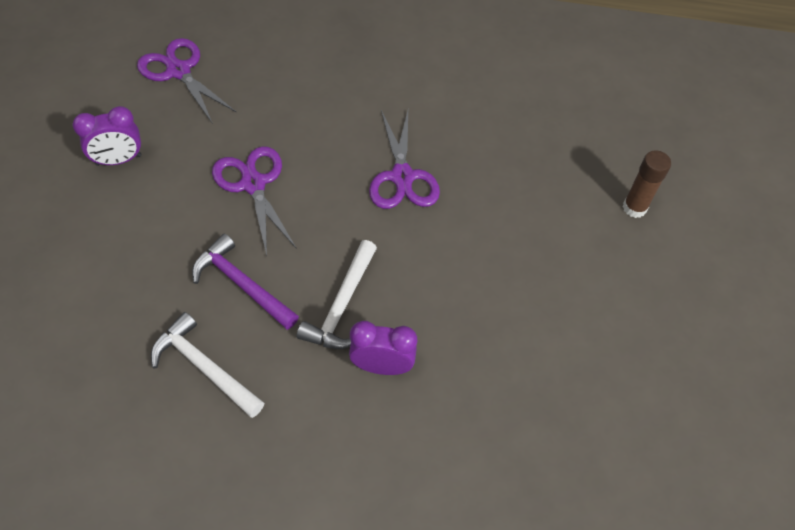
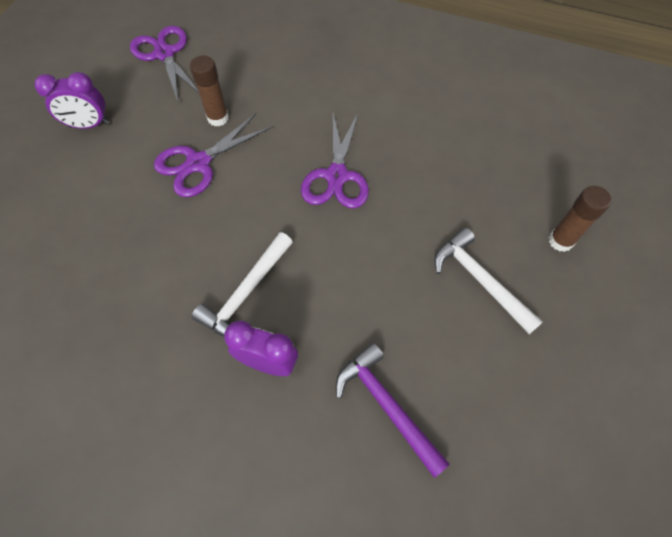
camera: 15 degrees right, 5 degrees up
white hammer [151,312,264,418] -> white hammer moved to [434,228,543,334]
purple hammer [192,234,299,330] -> purple hammer moved to [336,343,450,478]
purple scissors [212,146,297,255] -> purple scissors turned 120 degrees counterclockwise [154,113,272,197]
none -> brown glue stick [190,55,229,126]

